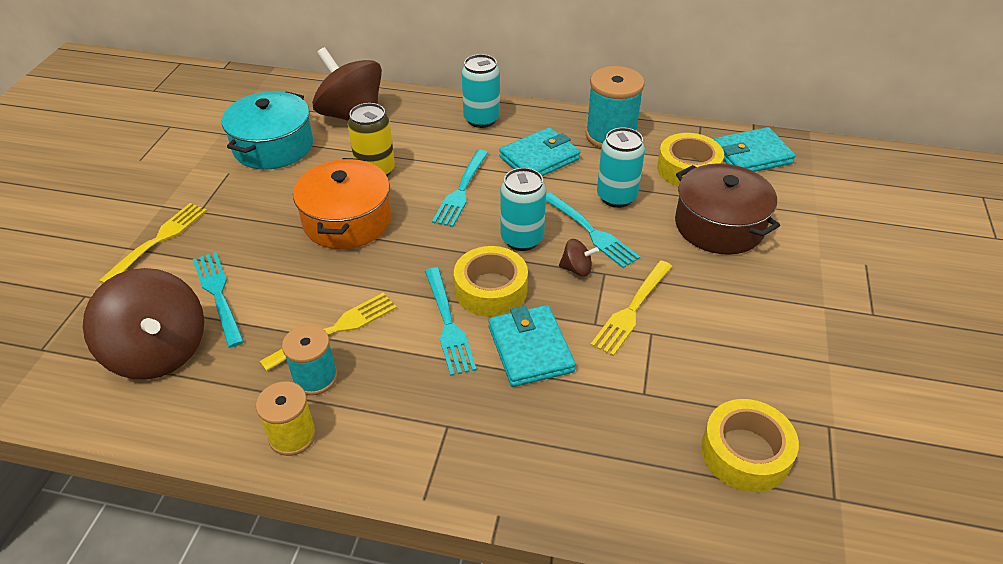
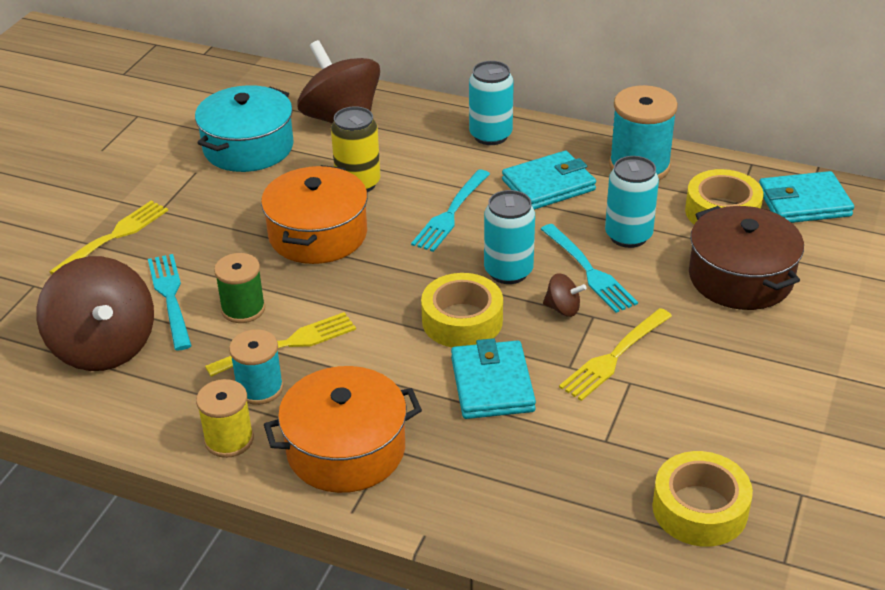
camera: 10 degrees right, 5 degrees down
turquoise fork [425,267,476,376] -> none
none -> green spool [214,253,265,323]
none -> orange pot [264,366,422,493]

